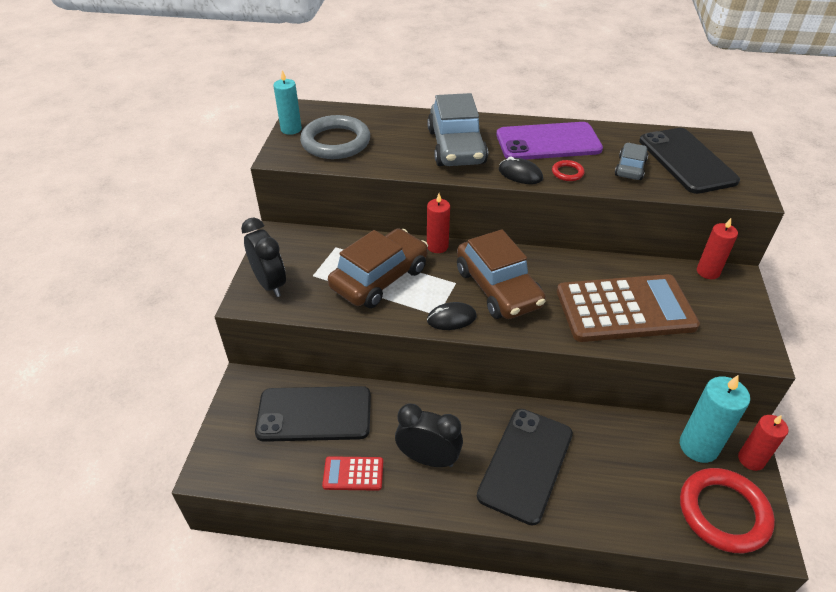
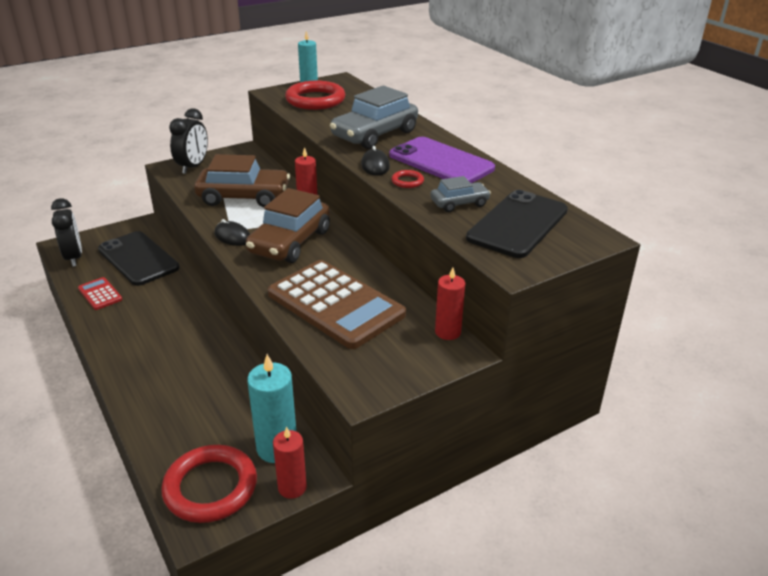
camera: 50 degrees right, 10 degrees down
grey ring [300,115,370,159] -> red ring [285,81,345,110]
black clock [395,403,463,467] -> black clock moved to [51,198,82,267]
black phone [477,409,573,525] -> none

